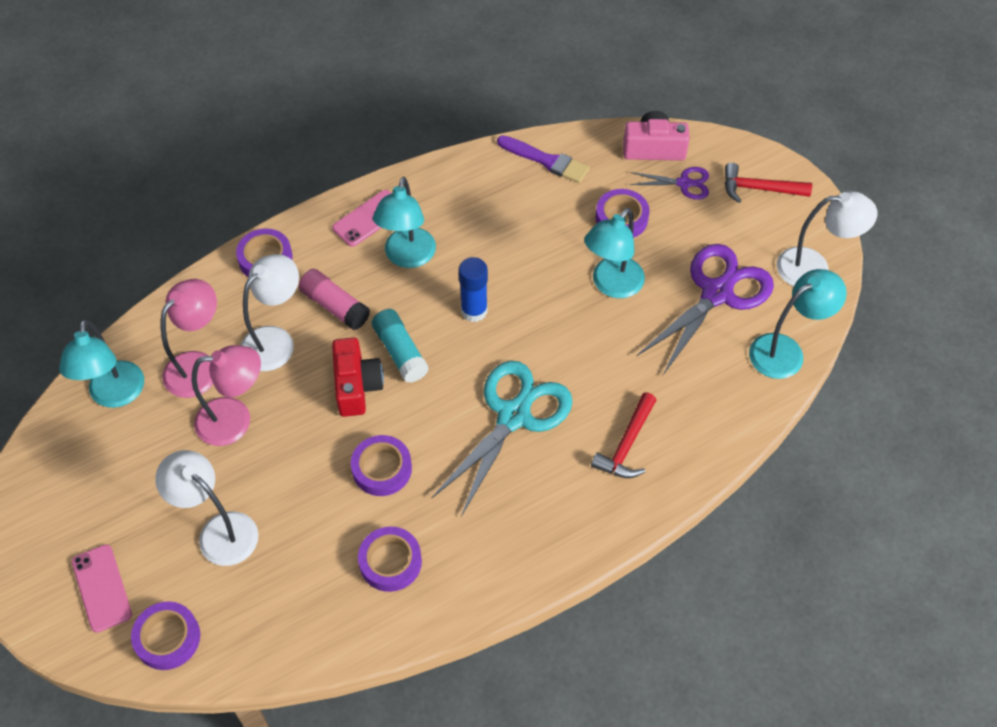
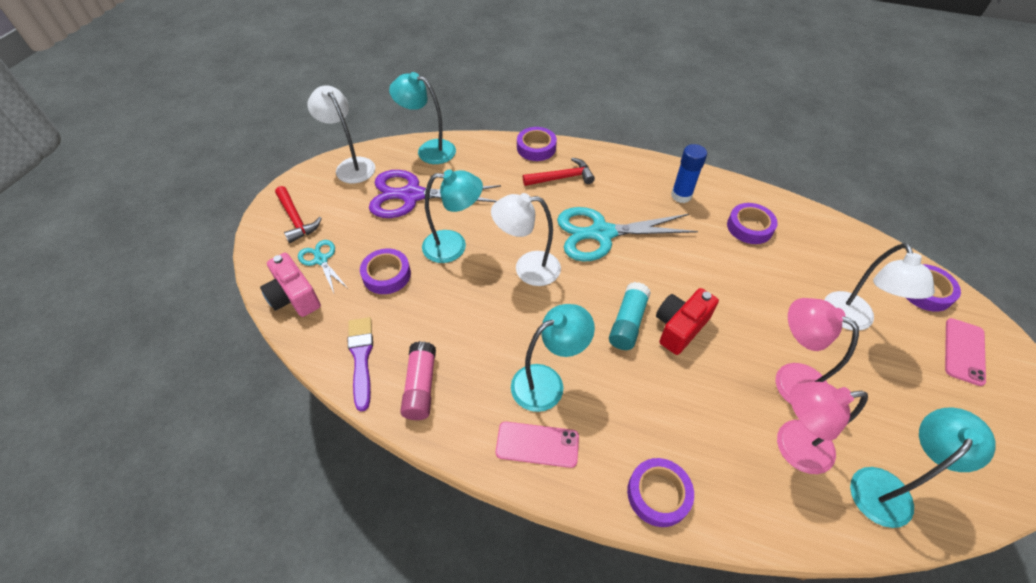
camera: 130 degrees left, 5 degrees down
white lamp [240,254,299,371] -> white lamp moved to [491,193,561,286]
pink glue stick [299,269,370,330] -> pink glue stick moved to [400,341,436,420]
purple tape [351,435,412,496] -> purple tape moved to [517,127,557,161]
blue glue stick [459,257,488,322] -> blue glue stick moved to [671,144,707,203]
purple scissors [629,167,709,200] -> turquoise scissors [298,240,347,293]

